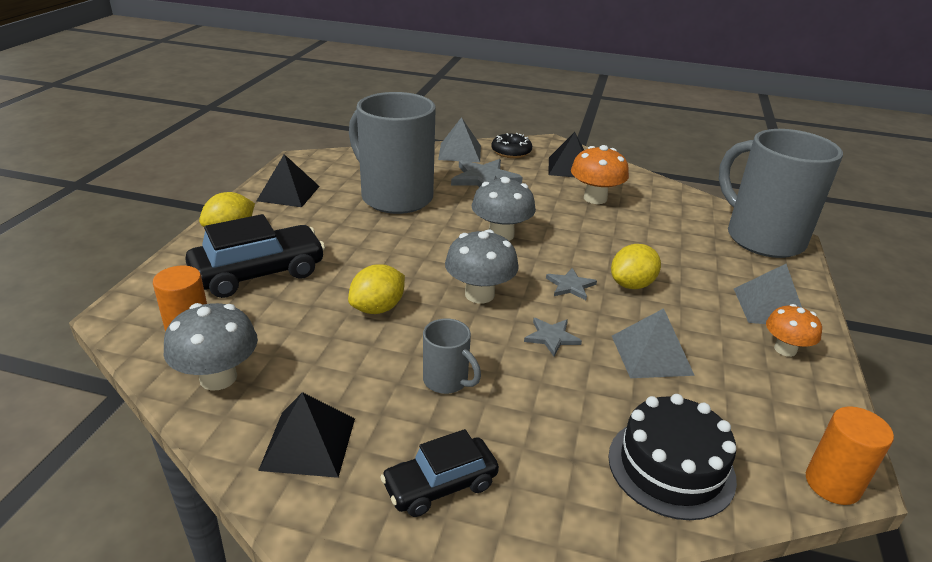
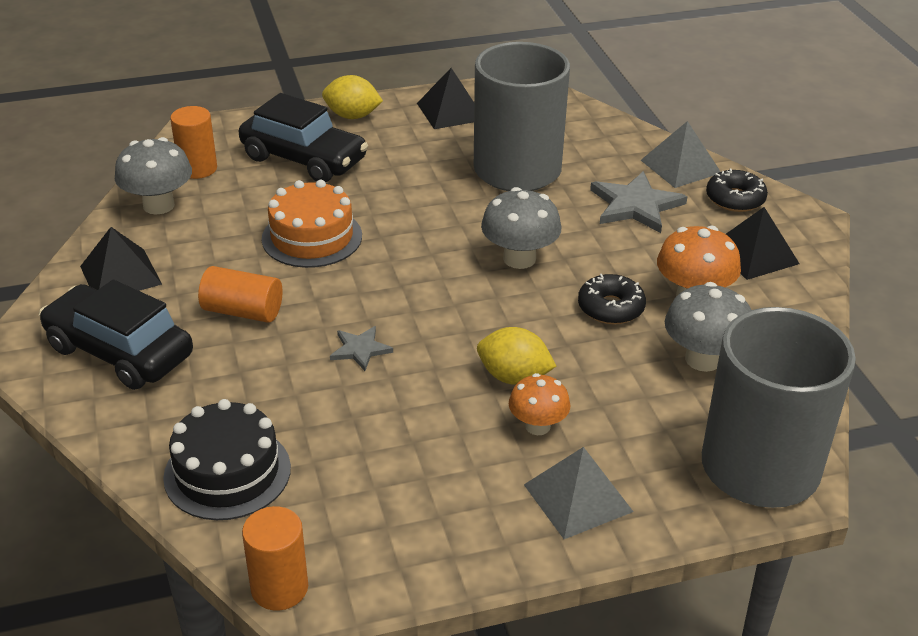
camera: 60 degrees right, 5 degrees up
yellow lemon [348,264,405,314] -> orange cake [262,180,362,268]
black car [380,429,499,517] -> black car [39,280,193,390], size x1.62
grey mug [423,319,481,394] -> orange cylinder [198,266,282,323]
grey mushroom [445,229,519,303] -> grey mushroom moved to [665,282,751,372]
grey star [546,268,597,300] -> none
grey pyramid [612,308,695,378] -> none
orange mushroom [766,304,822,357] -> orange mushroom moved to [509,373,570,435]
none -> black donut [578,274,646,324]

